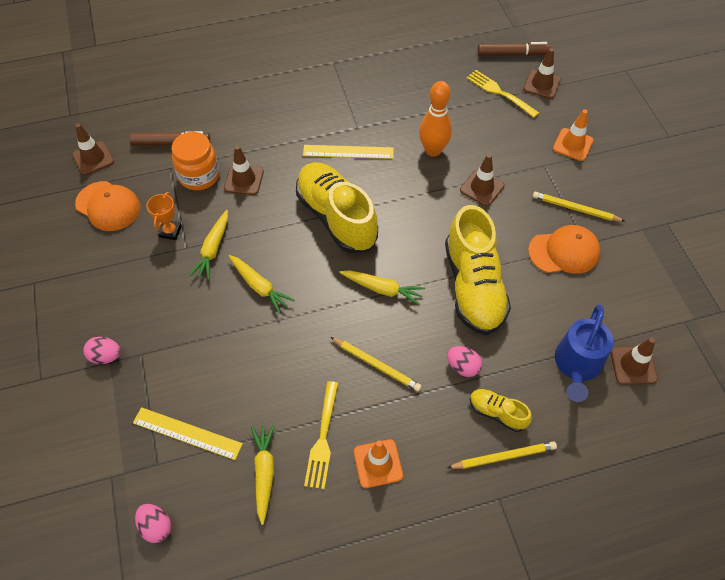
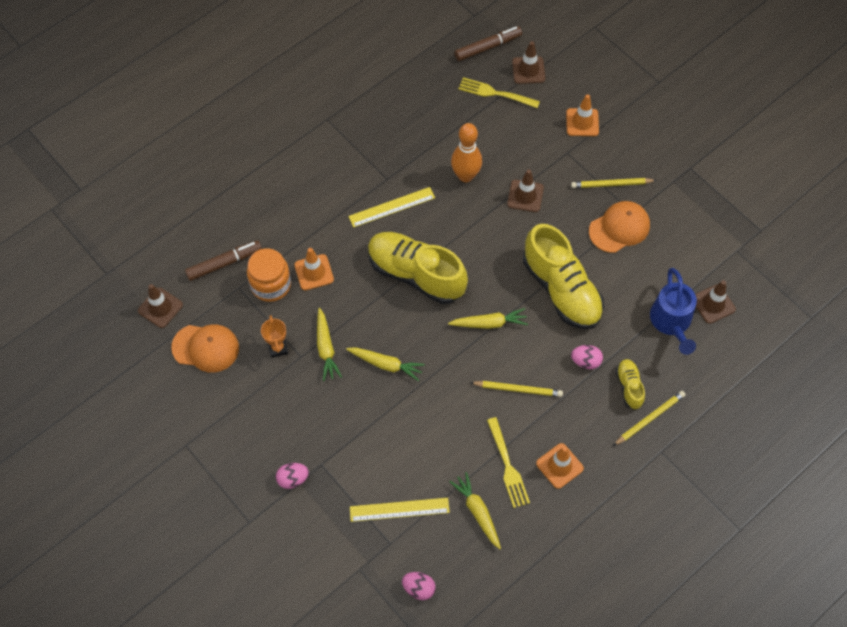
camera: 25 degrees left, 5 degrees up
brown traffic cone [224,146,264,195] -> orange traffic cone [294,248,334,290]
yellow shoe [470,389,532,432] -> yellow shoe turned 75 degrees clockwise [616,359,645,410]

